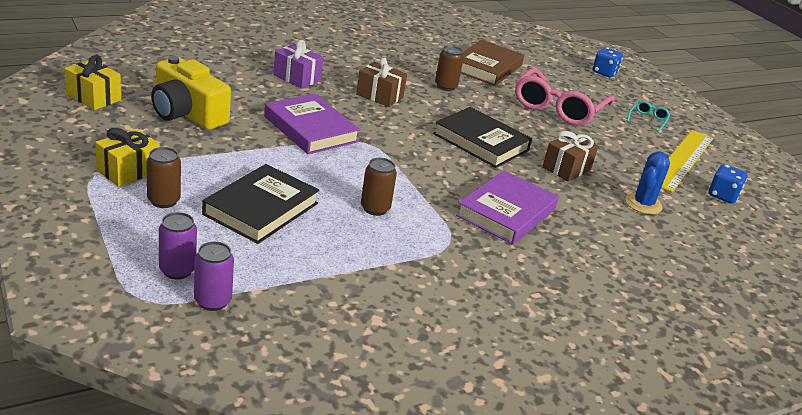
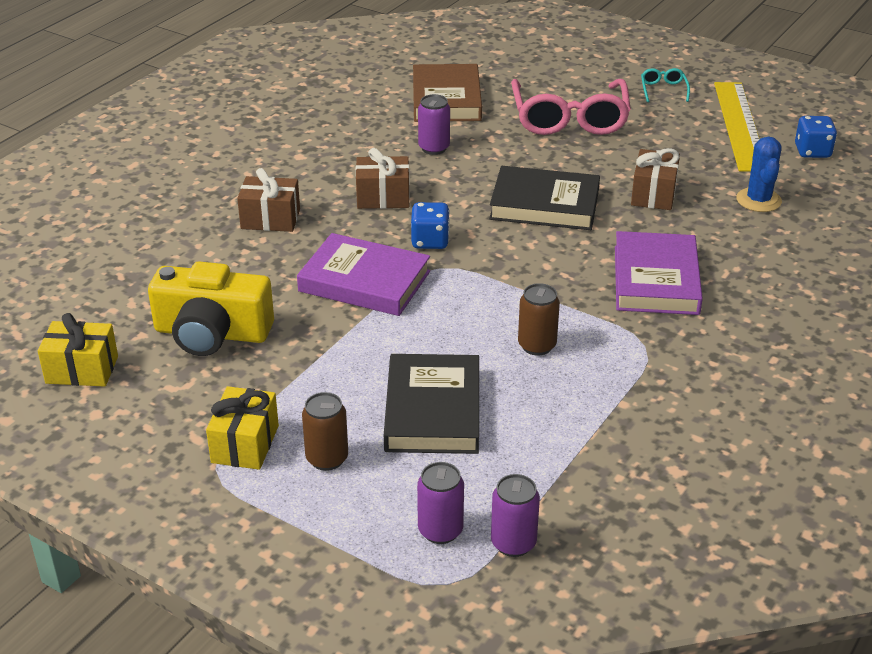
camera: 25 degrees left, 5 degrees up
purple gift [273,40,323,89] -> brown gift [237,168,300,232]
brown can [435,45,464,91] -> purple can [418,94,450,155]
blue dice [593,47,623,77] -> blue dice moved to [411,202,450,249]

